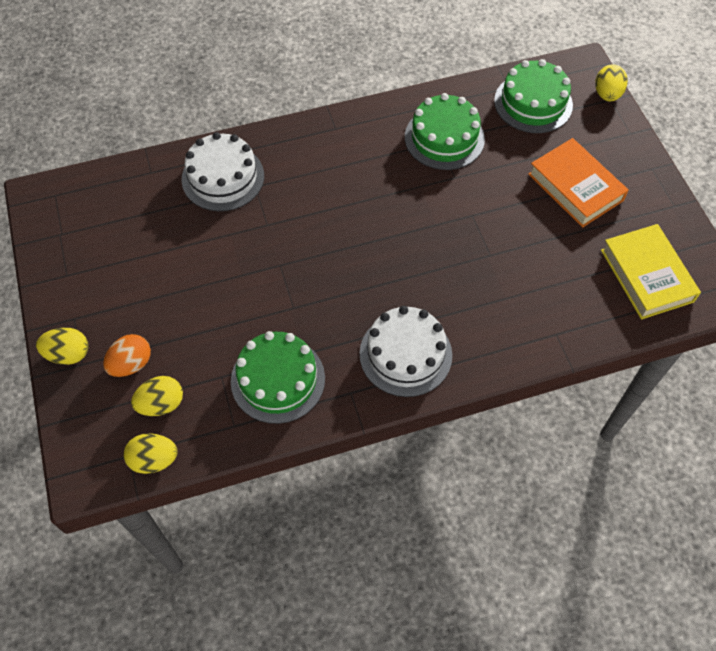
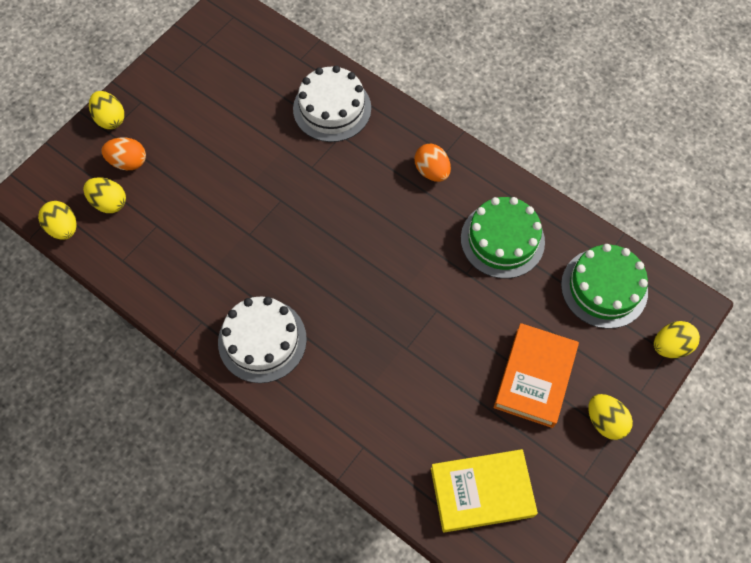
camera: 55 degrees right, 5 degrees up
green cake [231,331,325,424] -> none
yellow book [601,224,701,320] -> yellow book turned 45 degrees clockwise [431,449,538,533]
none -> orange egg [414,144,451,182]
none -> yellow egg [588,394,633,440]

